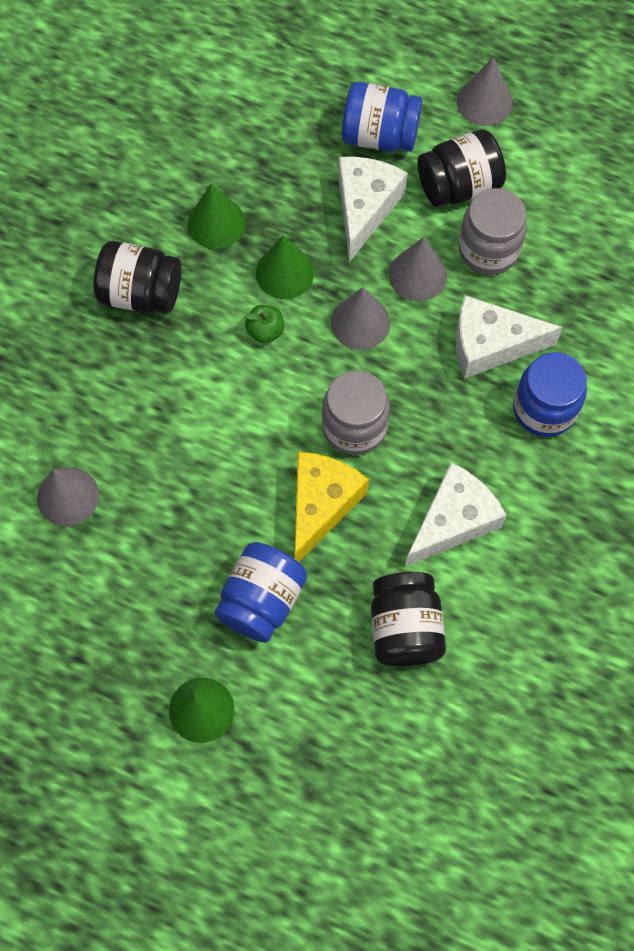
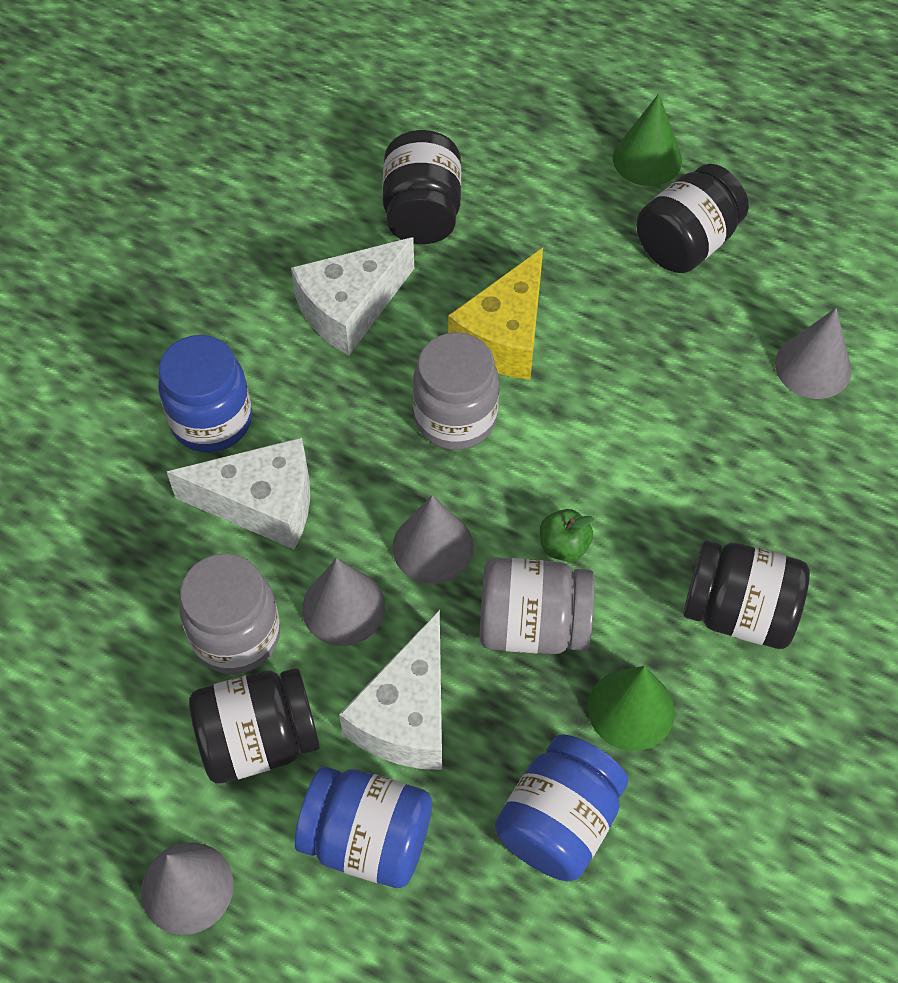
camera: 175 degrees left, 10 degrees down
blue jar [215,542,307,643] -> blue jar moved to [495,734,628,881]
green cone [256,235,314,299] -> grey jar [480,558,594,654]
none -> black jar [636,164,749,273]

